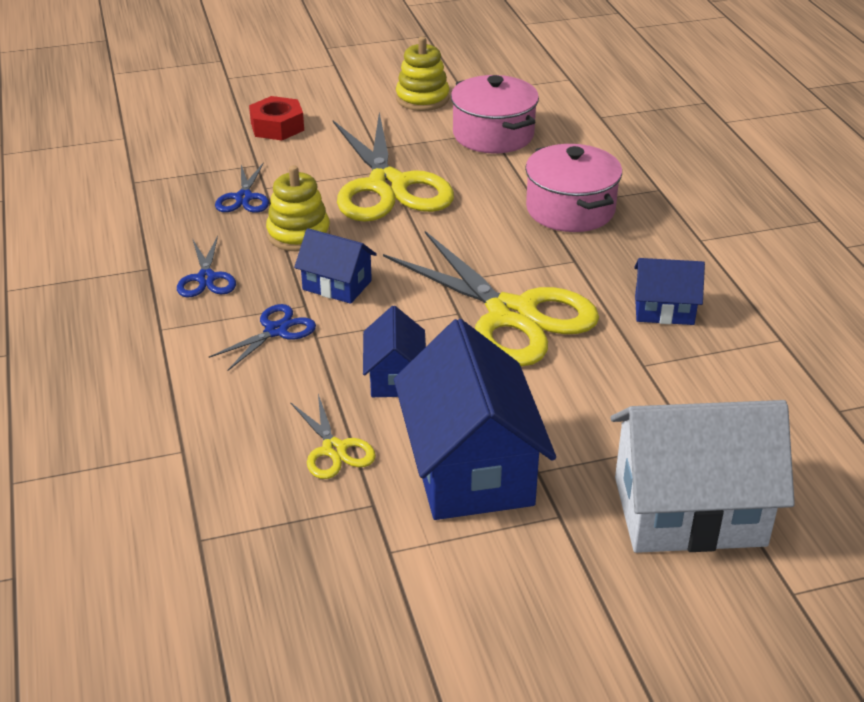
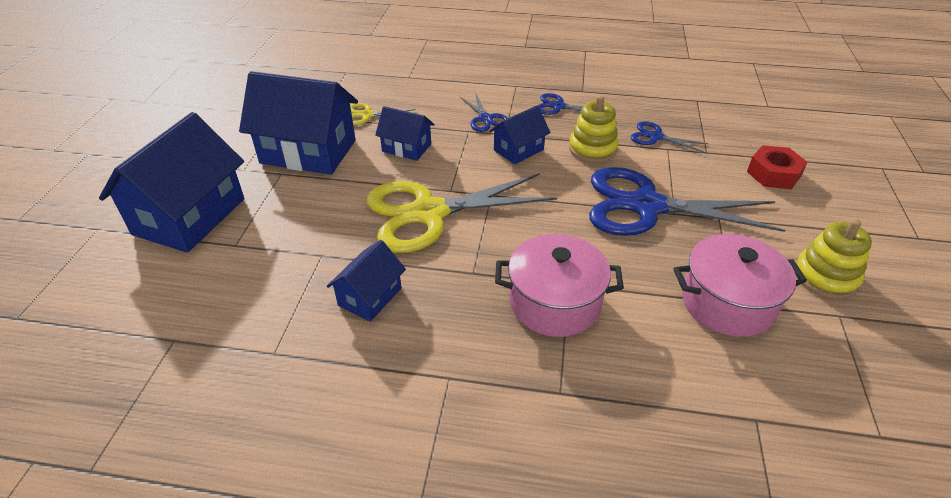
camera: 115 degrees right, 5 degrees up
yellow scissors [333,113,454,222] -> blue scissors [589,167,785,236]
white house [610,400,795,553] -> blue house [99,112,244,253]

